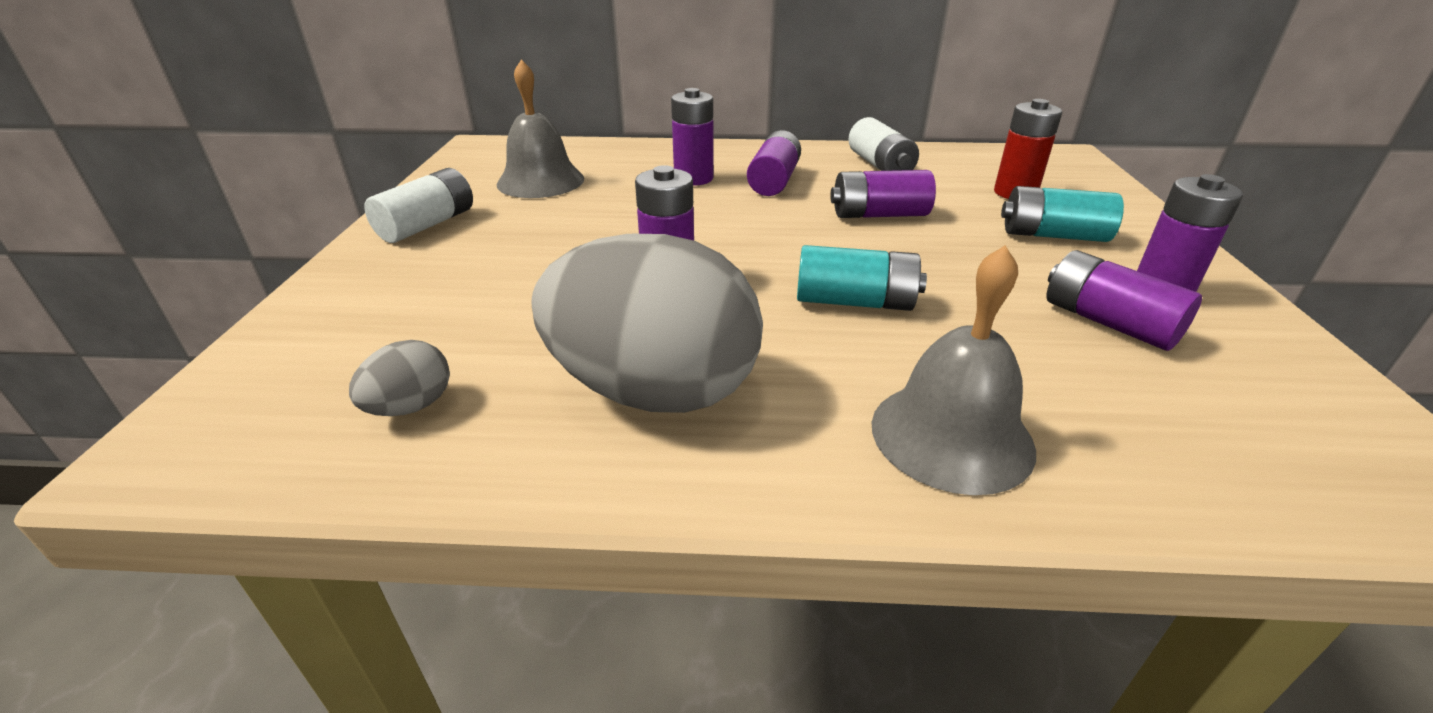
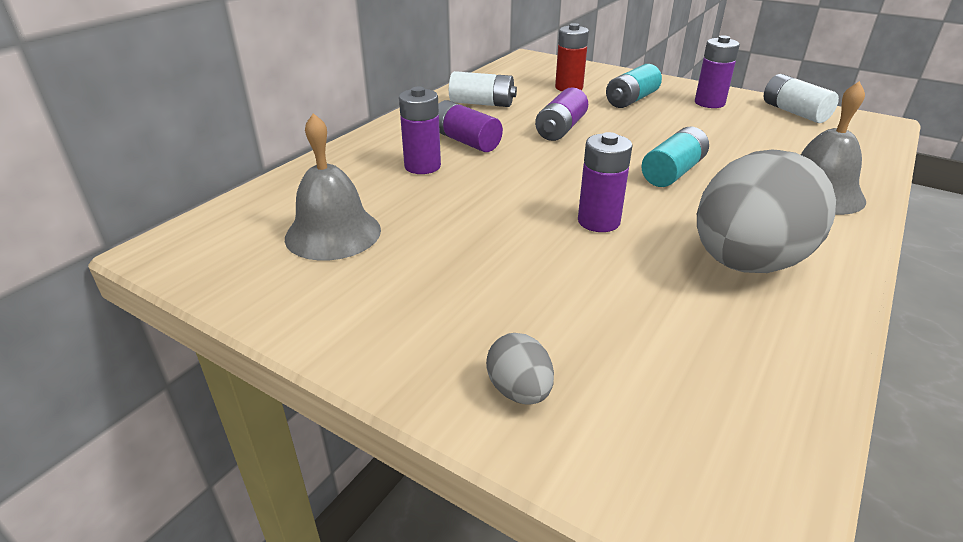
camera: 60 degrees left, 0 degrees up
grey egg [349,340,450,416] -> grey egg moved to [486,333,554,405]
white battery [364,168,473,243] -> white battery moved to [763,74,839,123]
purple battery [1047,250,1202,351] -> none

